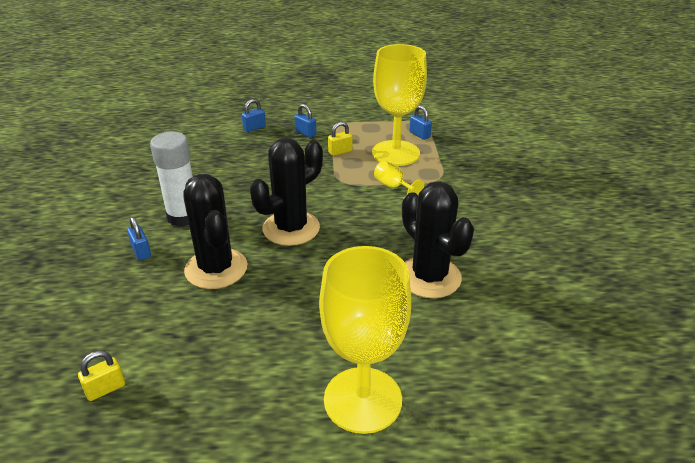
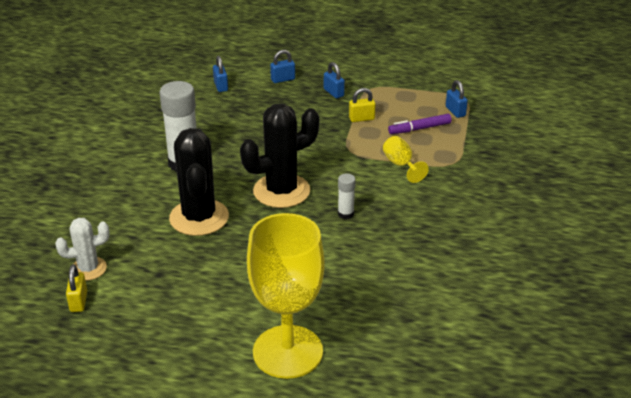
camera: 15 degrees right, 0 degrees up
yellow padlock [78,351,125,401] -> yellow padlock turned 75 degrees counterclockwise [66,264,87,312]
blue padlock [127,217,151,260] -> blue padlock moved to [213,56,228,92]
yellow goblet [372,44,427,166] -> purple marker [388,114,452,134]
black cactus [402,182,474,298] -> none
none -> white cactus [55,218,110,281]
none -> white glue stick [338,173,356,219]

